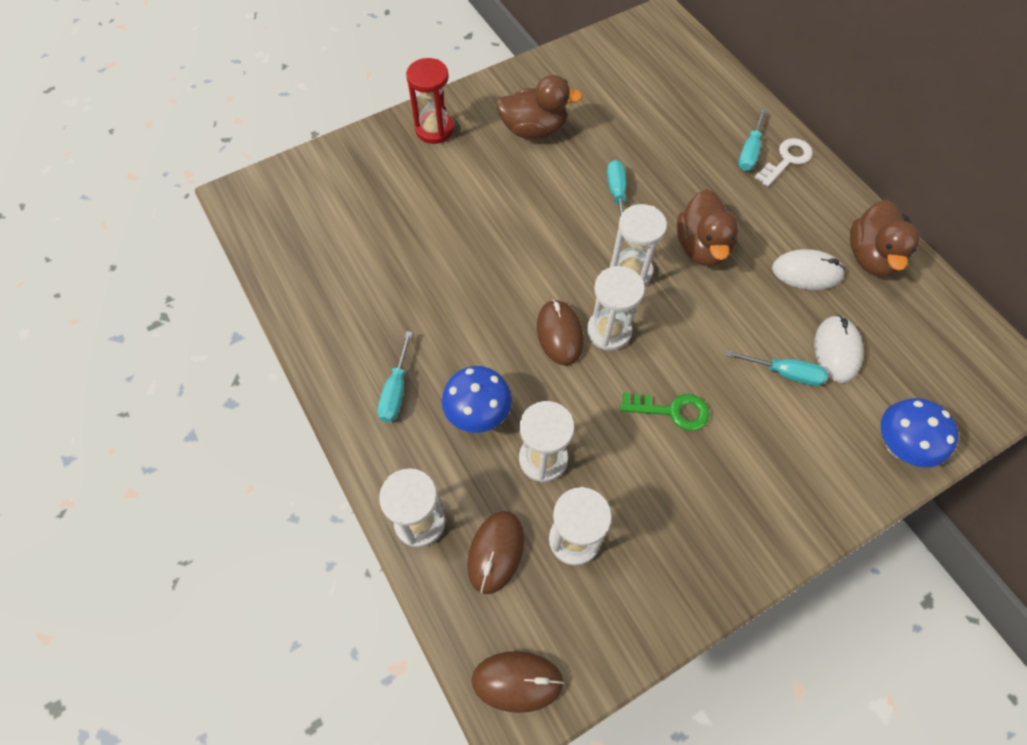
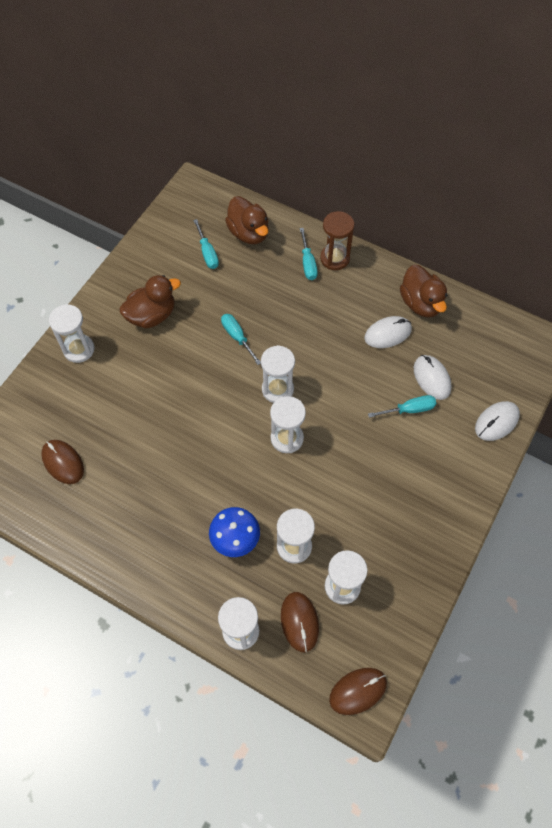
camera: 30 degrees left, 0 degrees up
turquoise screwdriver [377,331,413,422] -> turquoise screwdriver moved to [193,219,219,269]
red hourglass [406,58,454,144] -> white hourglass [49,304,94,363]
brown mouse [537,299,584,365] -> brown mouse moved to [41,440,84,484]
green key [620,392,710,431] -> none
brown duck [677,189,738,267] -> brown duck moved to [225,196,269,244]
white key [754,138,813,187] -> brown hourglass [320,211,354,270]
blue mushroom [881,398,959,467] -> white mouse [475,401,520,441]

